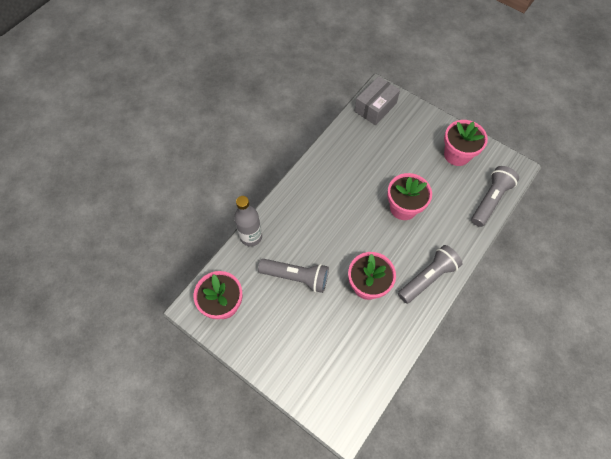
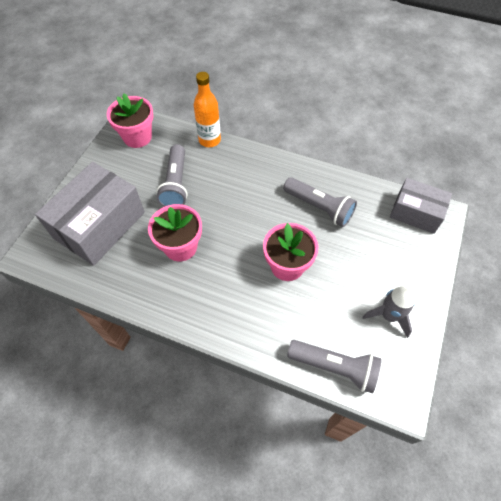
camera: 75 degrees right, 5 degrees down
grey bottle [234,196,262,247] -> orange bottle [194,72,221,147]
grey flashlight [398,245,462,304] -> grey flashlight moved to [283,177,357,227]
pink flower pot [444,120,488,166] -> grey rocket [362,286,416,338]
none -> grey box [35,162,145,266]

